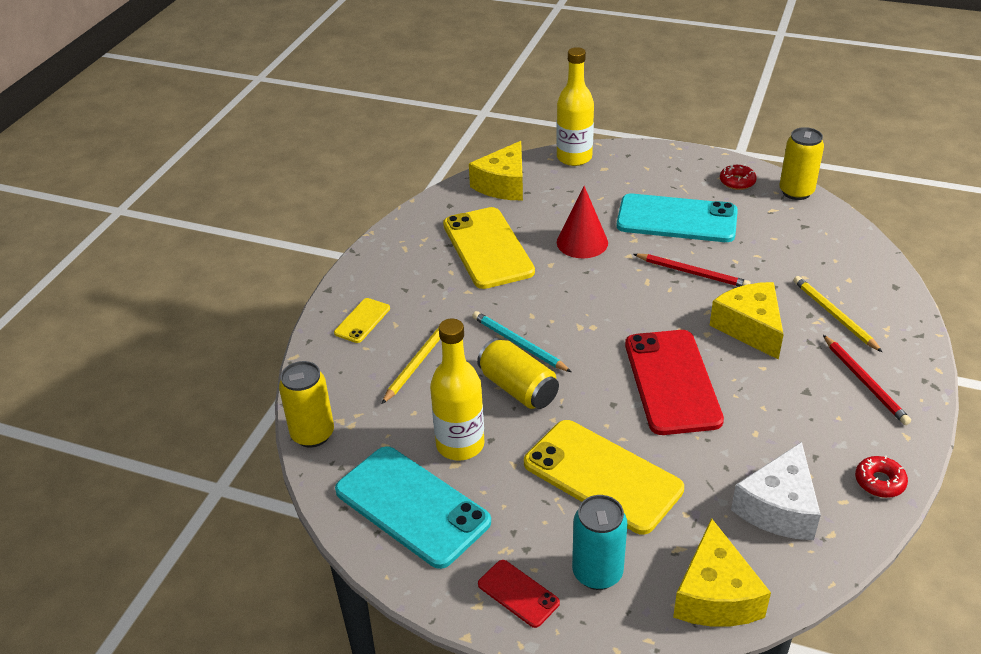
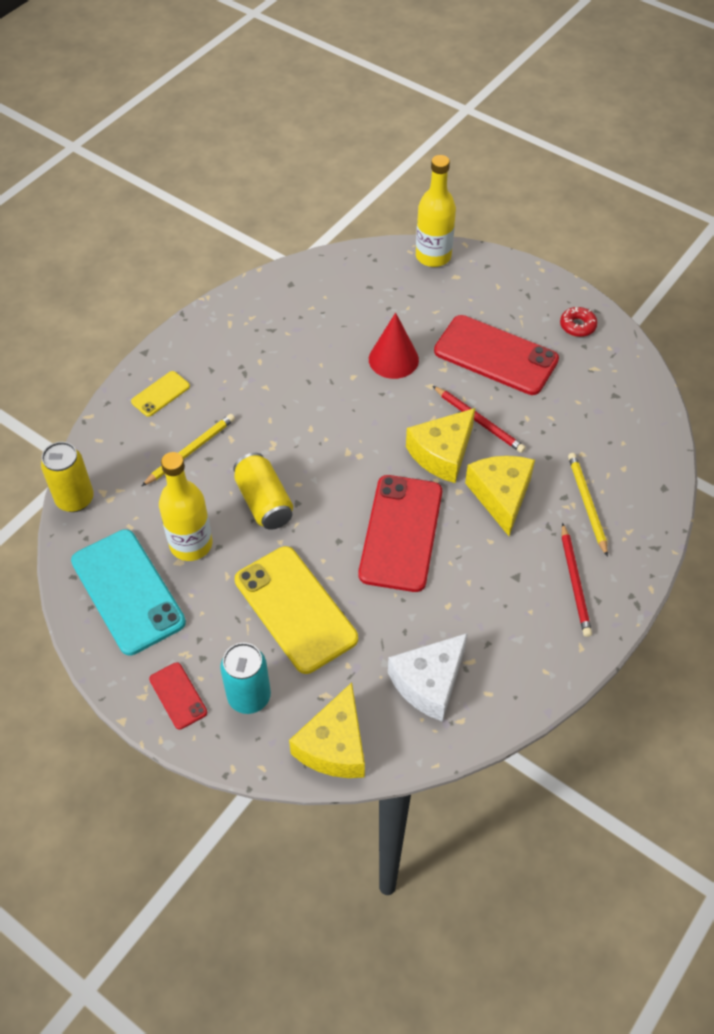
camera: 15 degrees right, 15 degrees up
yellow phone [443,207,535,289] -> none
yellow cheese [469,141,523,200] -> yellow cheese moved to [406,408,475,483]
turquoise pencil [472,311,571,372] -> none
turquoise phone [617,194,738,242] -> red phone [434,315,559,395]
yellow can [779,127,824,200] -> none
red donut [855,456,908,498] -> none

